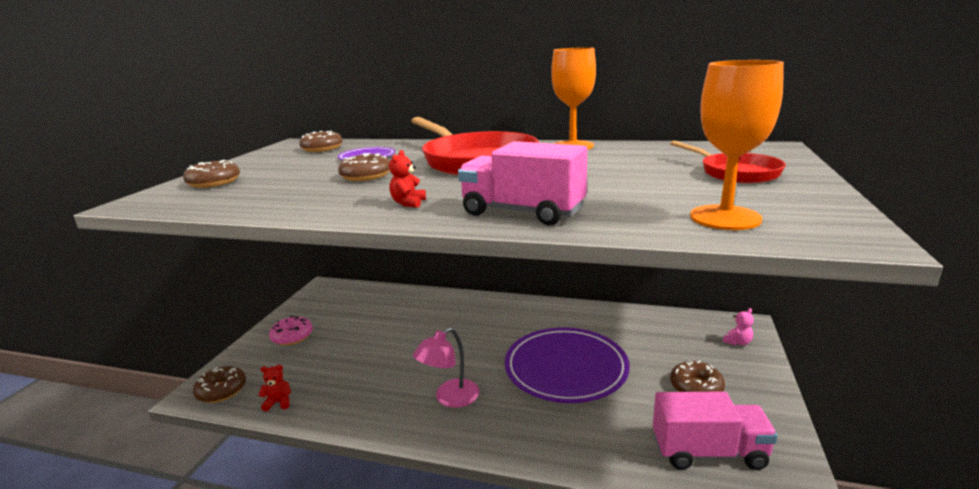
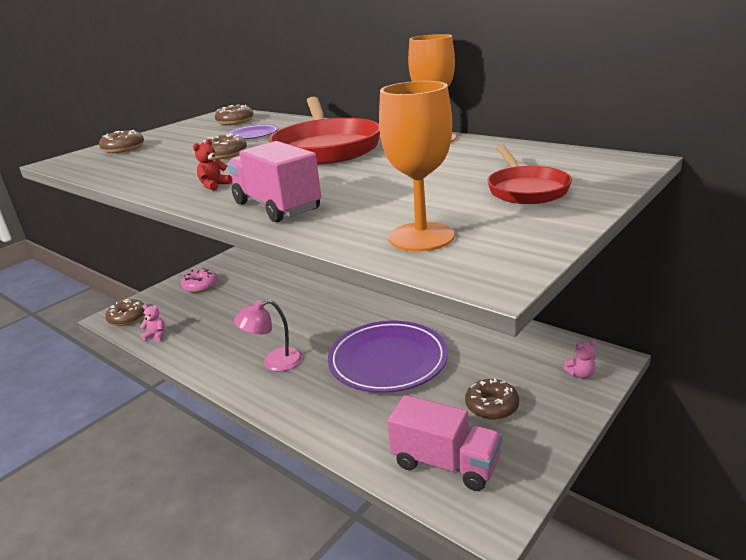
camera: 25 degrees right, 5 degrees up
red teddy bear [258,365,291,411] -> pink teddy bear [140,304,165,342]

